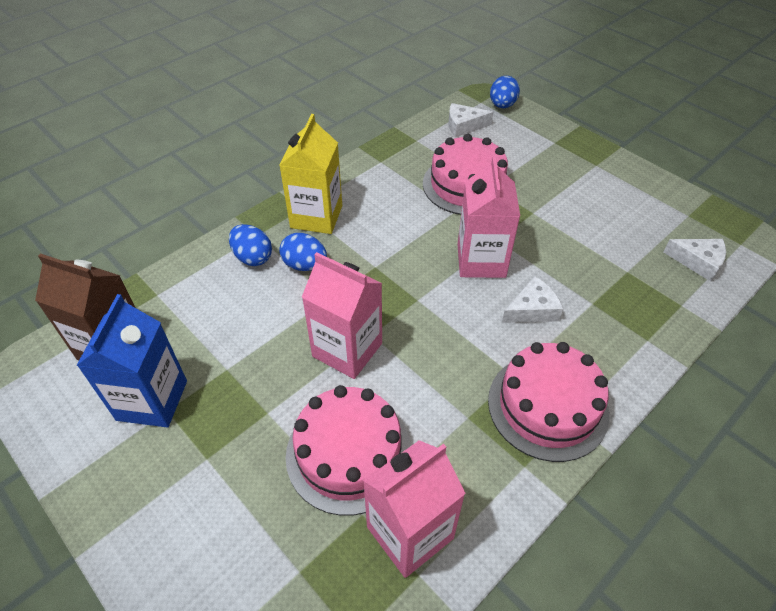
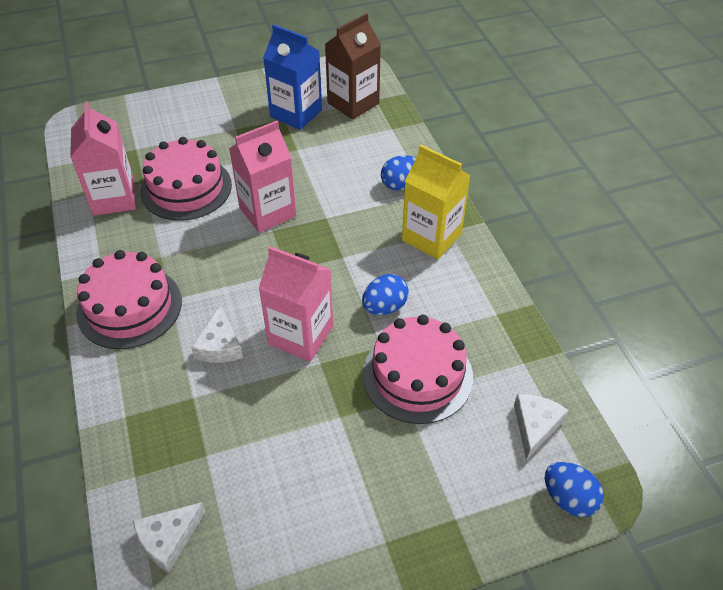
camera: 115 degrees right, 0 degrees up
blue egg [279,233,327,271] -> blue egg moved to [362,274,409,315]

